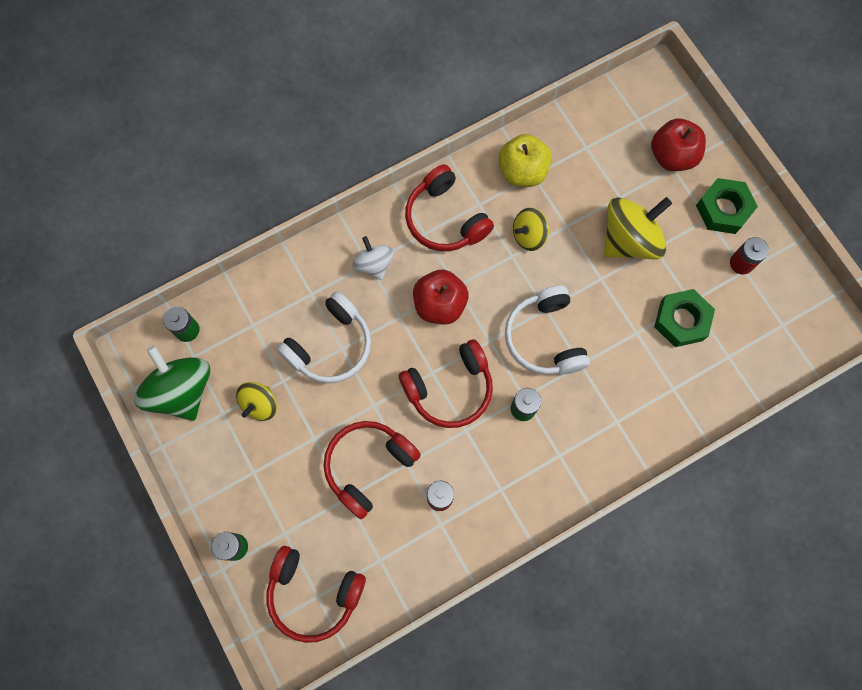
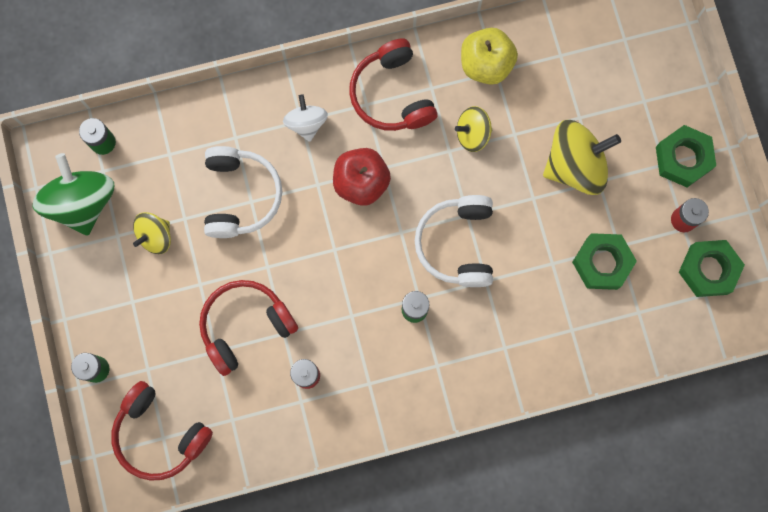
camera: 15 degrees right, 5 degrees up
white headphones [277,291,371,383] -> white headphones turned 60 degrees counterclockwise [204,146,282,238]
red headphones [399,339,493,428] -> none
red apple [651,118,706,171] -> none
none -> green nut [679,240,745,297]

